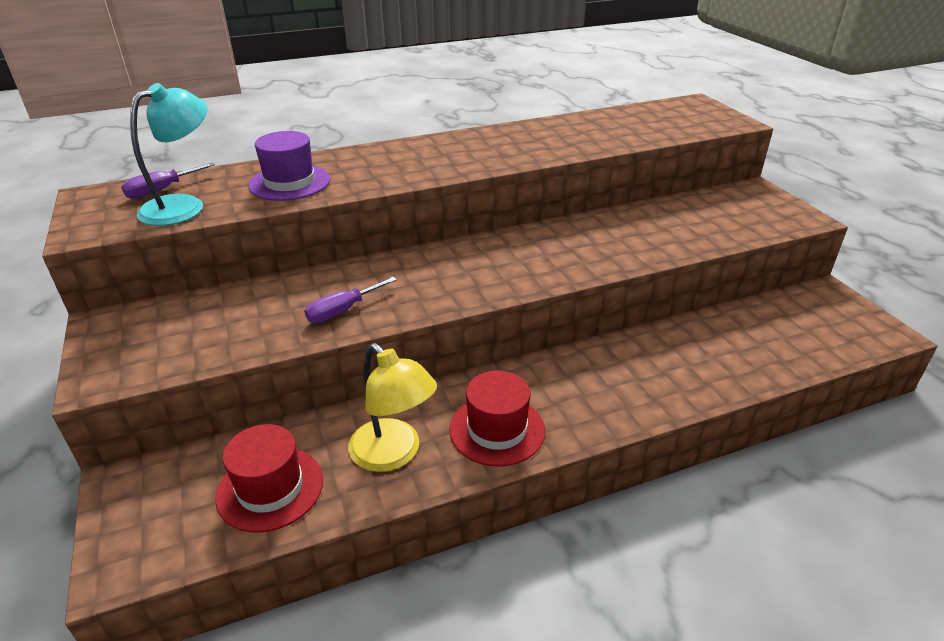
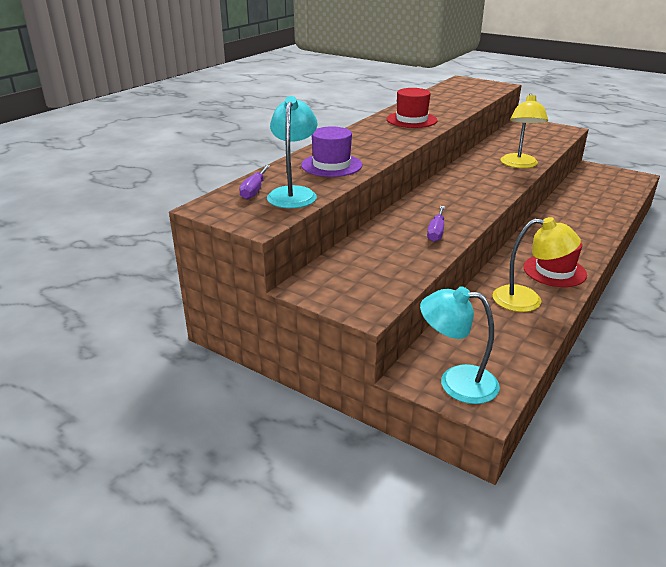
camera: 35 degrees left, 5 degrees down
red hat [215,424,323,533] -> red hat moved to [386,88,438,128]
none -> turquoise lamp [420,286,500,404]
none -> yellow lamp [501,93,548,168]

